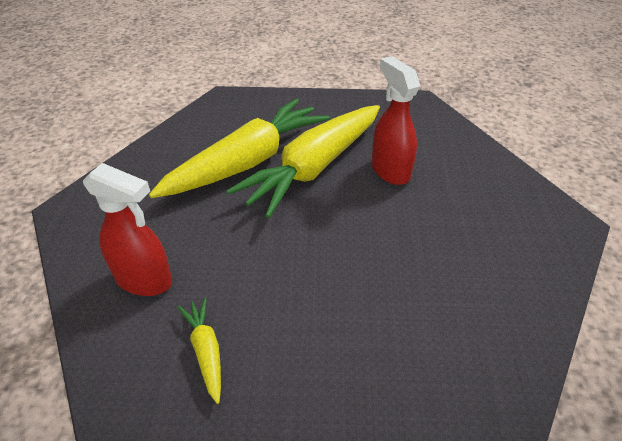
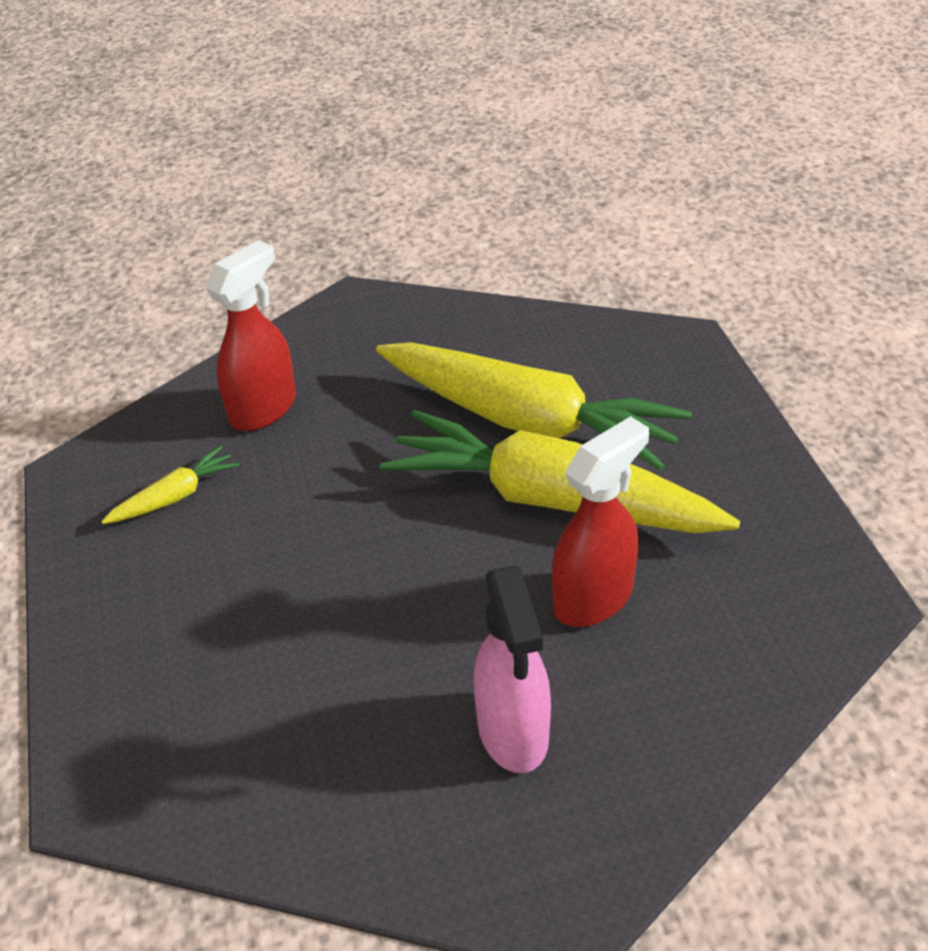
camera: 75 degrees right, 0 degrees up
red spray bottle [83,163,172,296] -> red spray bottle turned 150 degrees counterclockwise [205,240,296,431]
none -> pink spray bottle [474,565,551,773]

